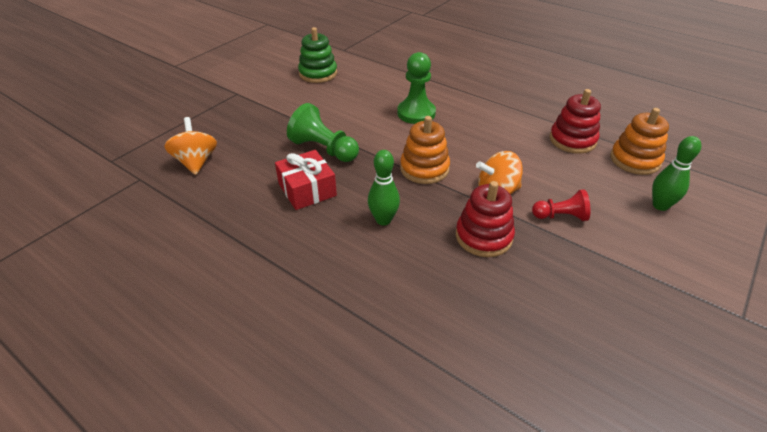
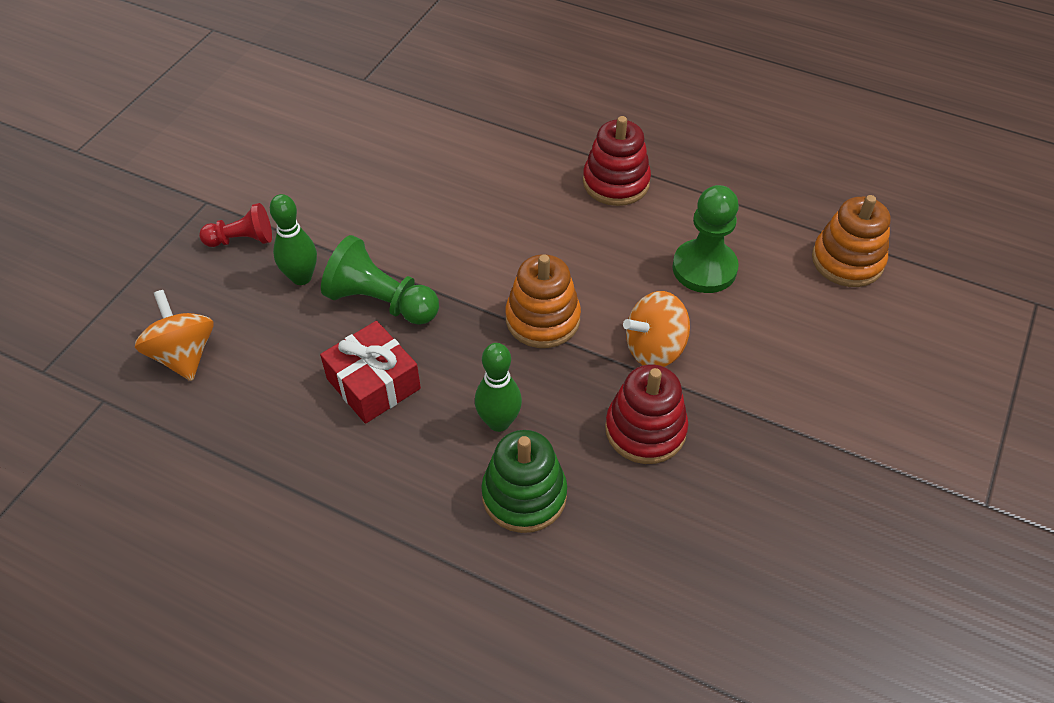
camera: 10 degrees left, 10 degrees up
green stacking toy [298,27,337,83] -> green stacking toy moved to [481,430,567,533]
green pawn [397,52,436,124] -> green pawn moved to [672,185,739,293]
red pawn [532,189,590,221] -> red pawn moved to [199,203,272,247]
red stacking toy [550,89,601,154] -> red stacking toy moved to [583,116,651,206]
green bowling pin [652,136,701,211] -> green bowling pin moved to [270,194,317,285]

